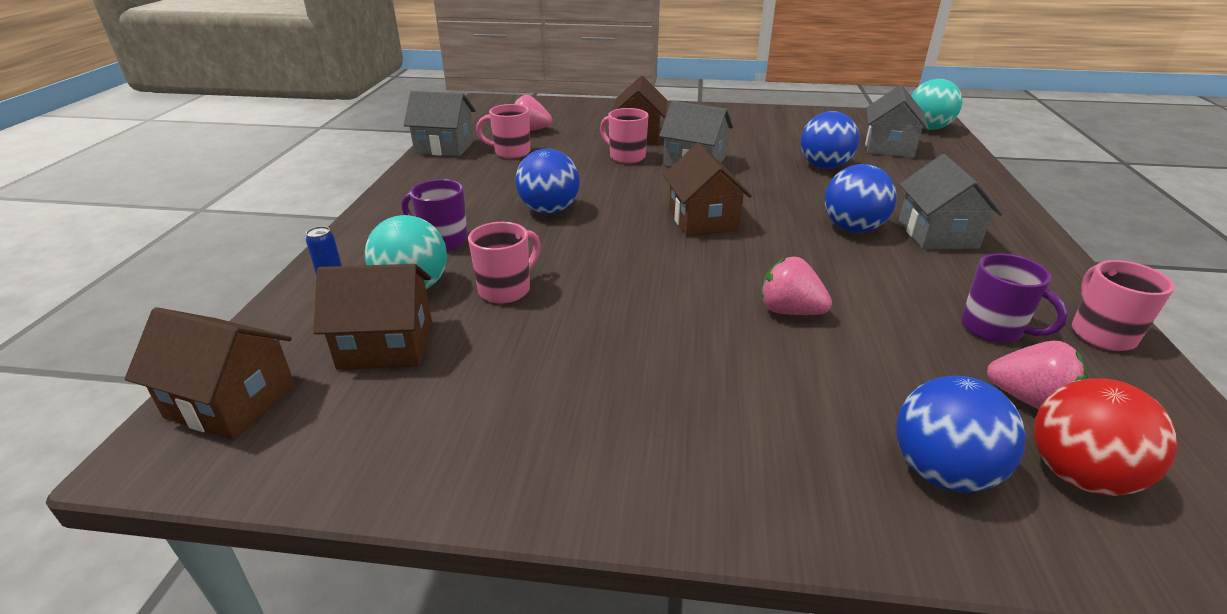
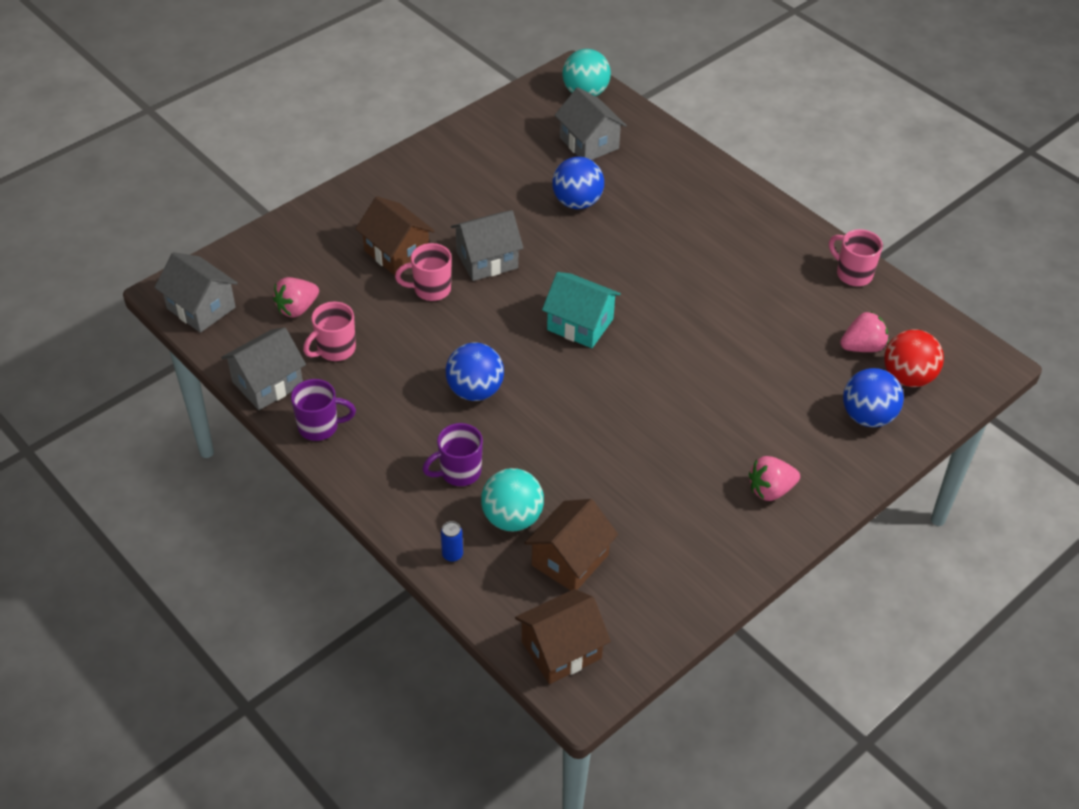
camera: 50 degrees left, 15 degrees up
pink mug [468,222,541,304] -> none
brown house [663,143,752,236] -> turquoise house [542,272,621,348]
pink strawberry [761,257,832,315] -> pink strawberry moved to [749,456,800,501]
blue ball [825,164,897,233] -> none
grey house [899,154,1003,249] -> grey house moved to [154,252,238,333]
purple mug [961,253,1068,343] -> purple mug moved to [291,379,356,441]

